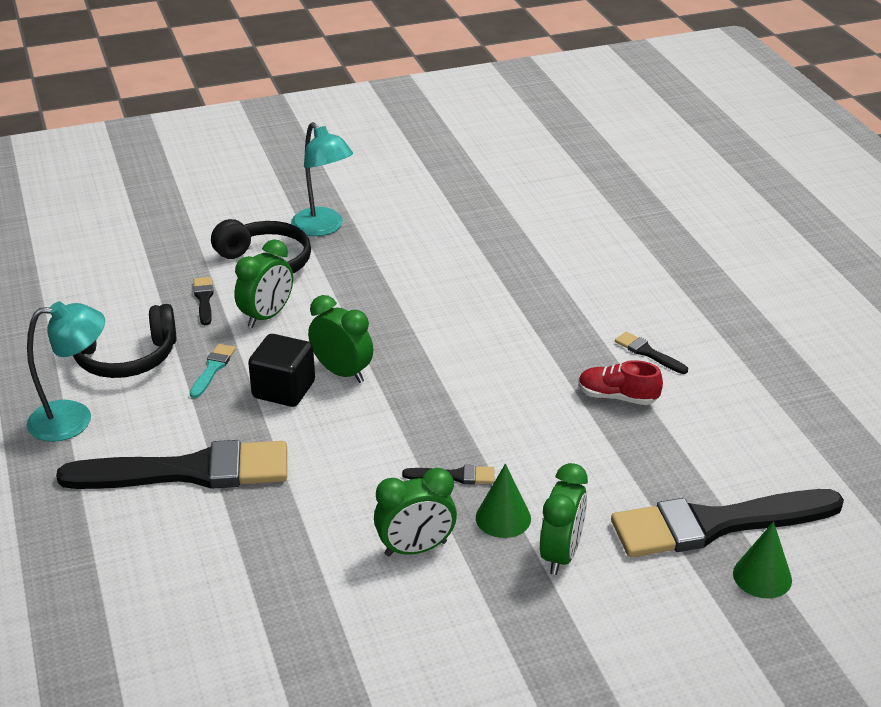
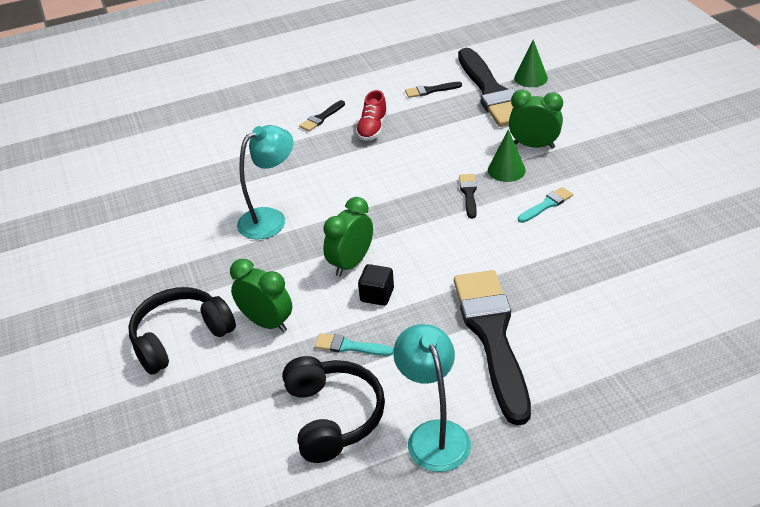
camera: 90 degrees left, 5 degrees up
black brush [194,277,214,325] -> black brush moved to [405,82,462,98]
black cube [248,334,315,407] -> black cube [358,264,394,306], size x0.66
turquoise lamp [291,122,353,236] -> turquoise lamp moved to [237,125,294,240]
green clock [374,468,457,557] -> turquoise brush [518,187,573,223]

